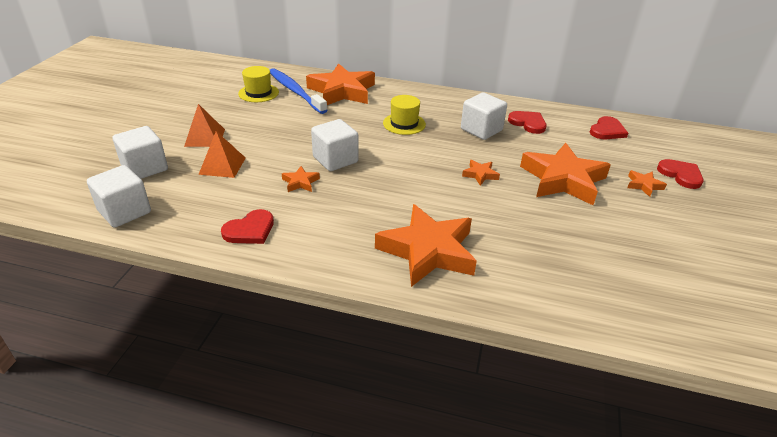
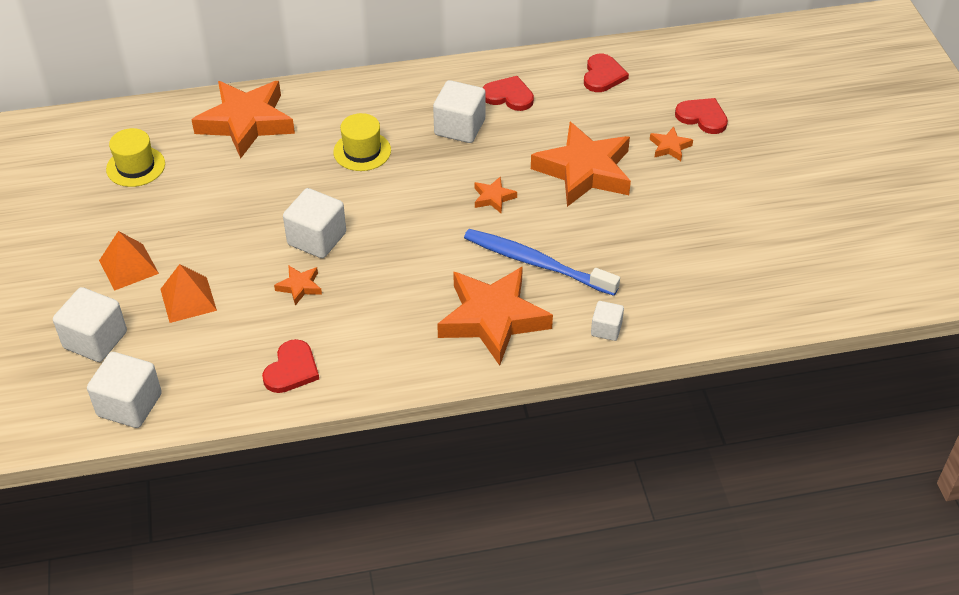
camera: 25 degrees left, 10 degrees up
blue toothbrush [270,68,327,114] -> blue toothbrush moved to [464,229,620,296]
none -> white cube [591,301,624,341]

